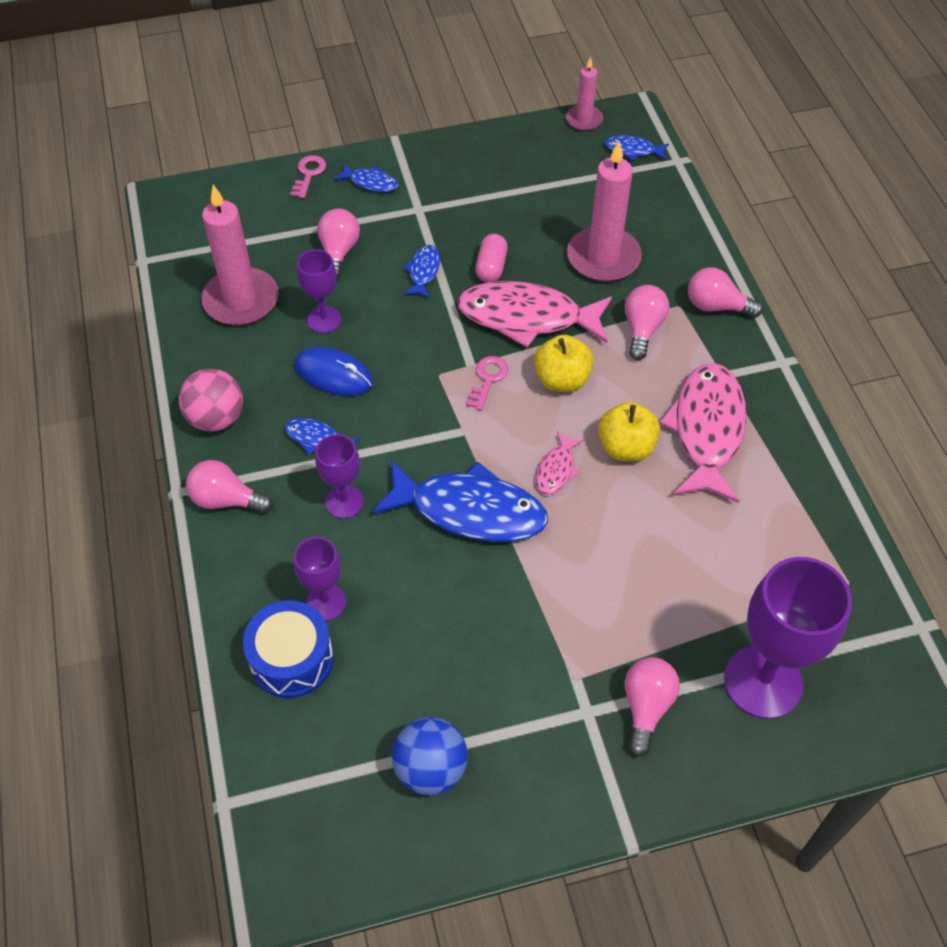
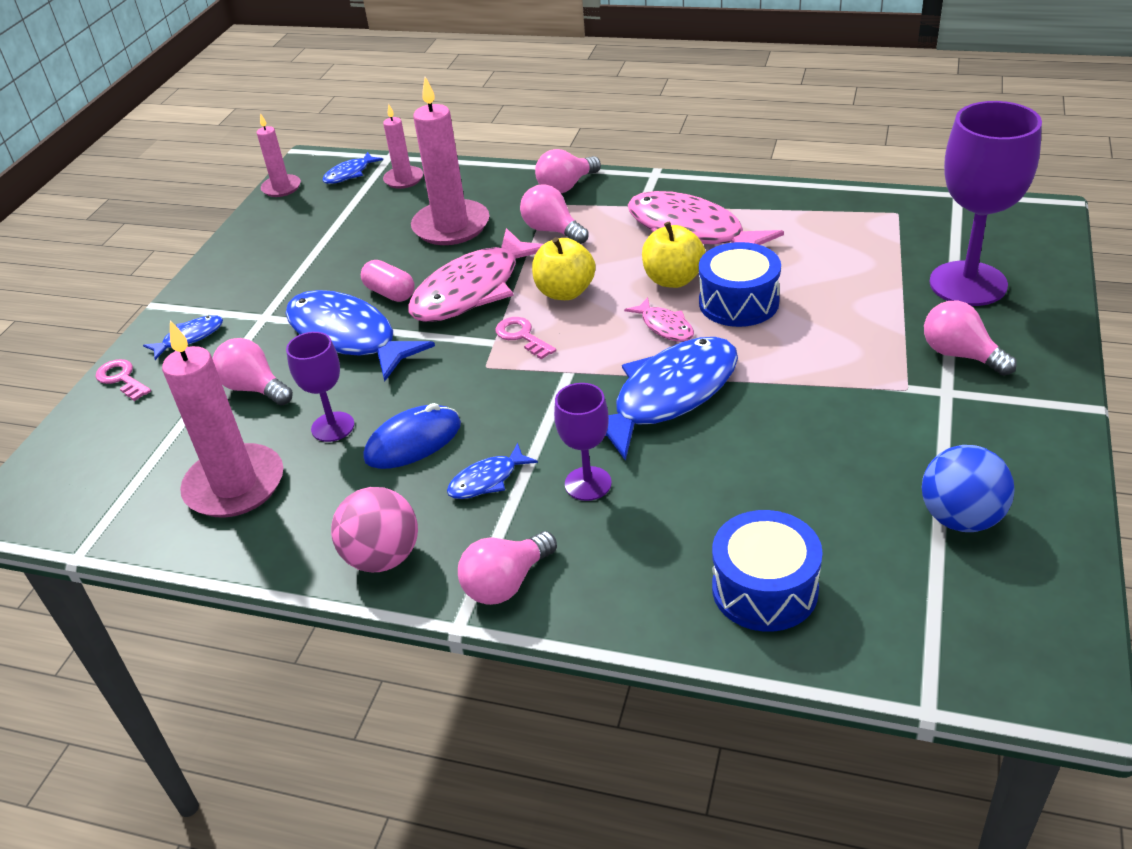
camera: 55 degrees left, 15 degrees down
purple goblet [294,537,346,621] -> none
blue fish [403,245,440,298] -> blue fish [285,290,435,382], size x2.17
none -> pink candle [383,104,423,189]
none -> blue drum [699,242,781,327]

